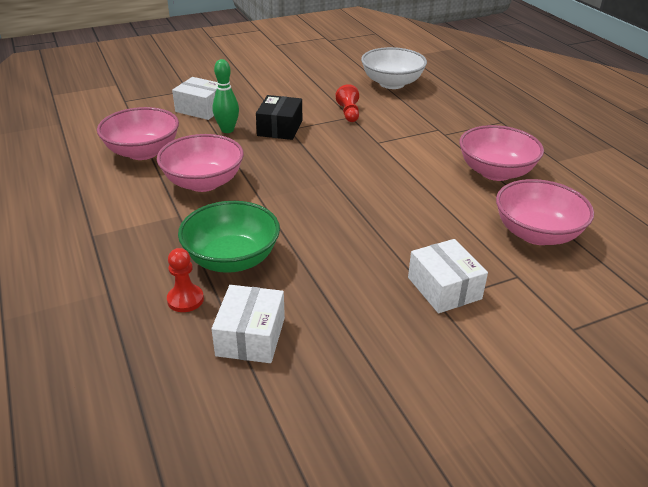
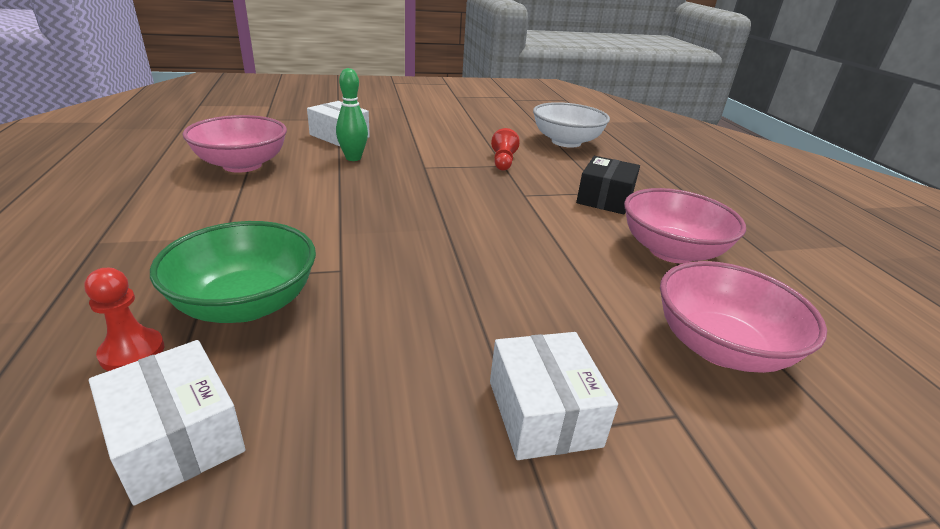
camera: 10 degrees right, 5 degrees down
pink bowl [157,134,244,192] -> none
white box [212,285,285,363] -> white box turned 60 degrees counterclockwise [89,340,245,506]
black box [256,95,302,140] -> black box moved to [576,156,640,215]

